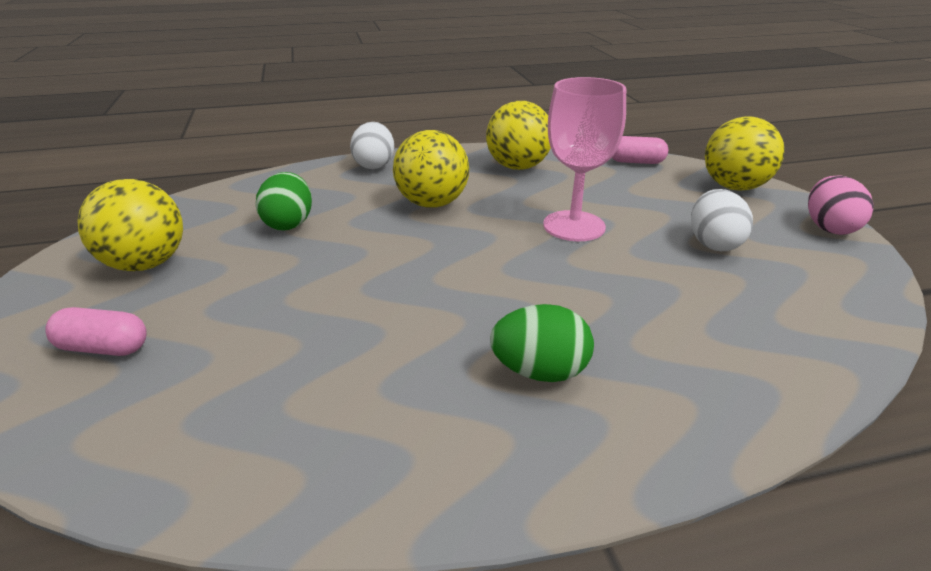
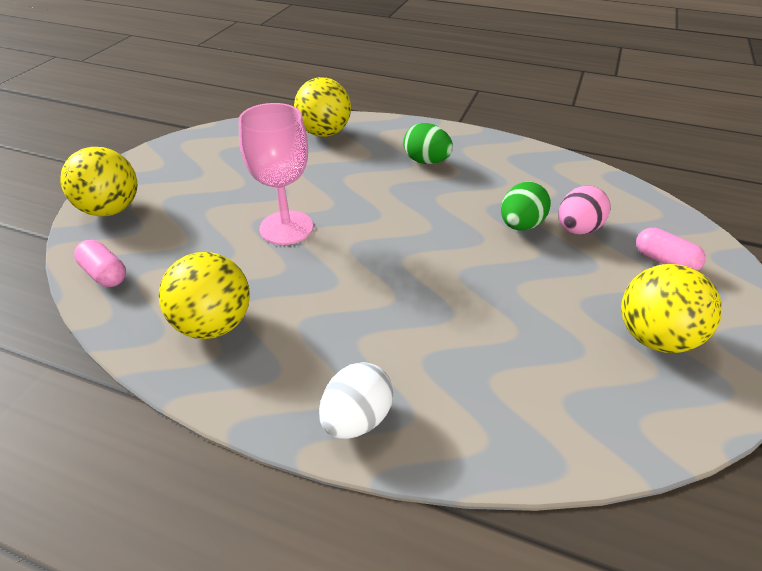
camera: 145 degrees left, 10 degrees up
green egg [256,172,312,231] -> green egg moved to [501,181,551,231]
yellow ball [393,130,469,208] -> yellow ball moved to [294,77,351,137]
white egg [691,189,753,251] -> none
pink egg [808,175,874,235] -> pink egg moved to [558,186,611,234]

